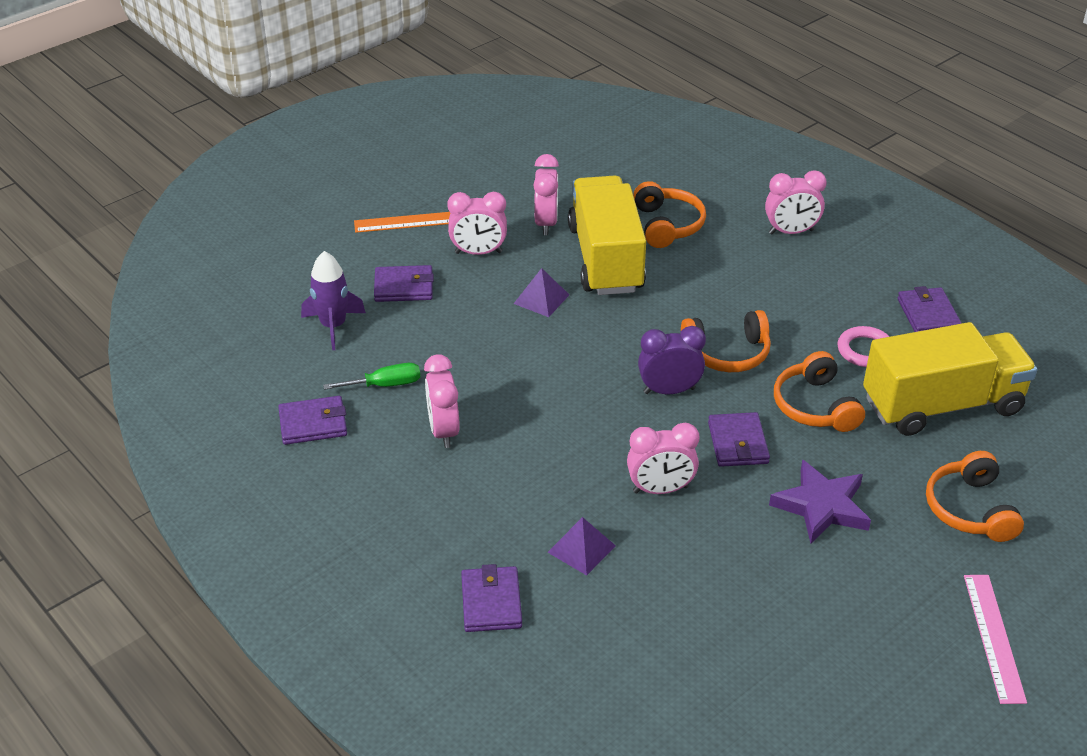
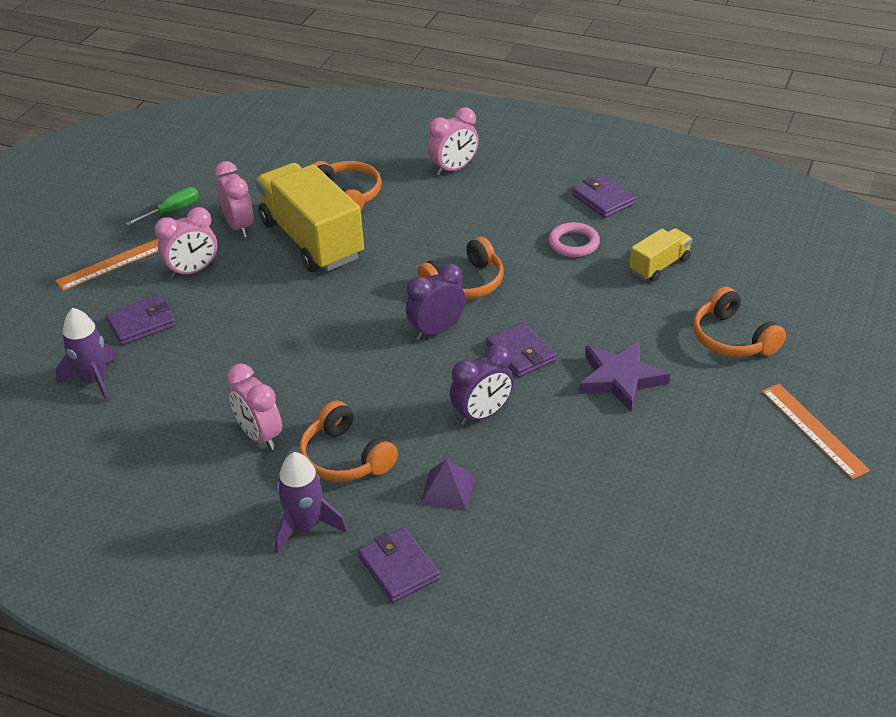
camera: 25 degrees left, 0 degrees up
purple wallet [278,396,347,445] -> none
green screwdriver [323,363,420,390] -> green screwdriver moved to [125,187,199,226]
purple pyramid [514,268,569,317] -> none
pink clock [627,423,699,494] -> purple clock [450,345,514,426]
orange headphones [774,351,865,432] -> orange headphones moved to [299,401,398,482]
yellow truck [863,322,1037,436] -> yellow truck [629,228,692,282], size x0.48
pink ruler [964,575,1027,704] -> orange ruler [762,384,870,479]
none -> purple rocket [275,452,347,553]

